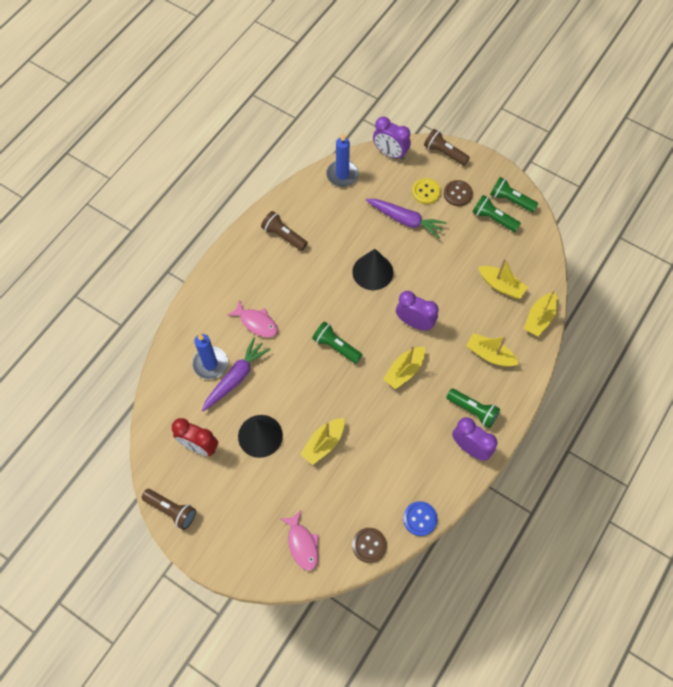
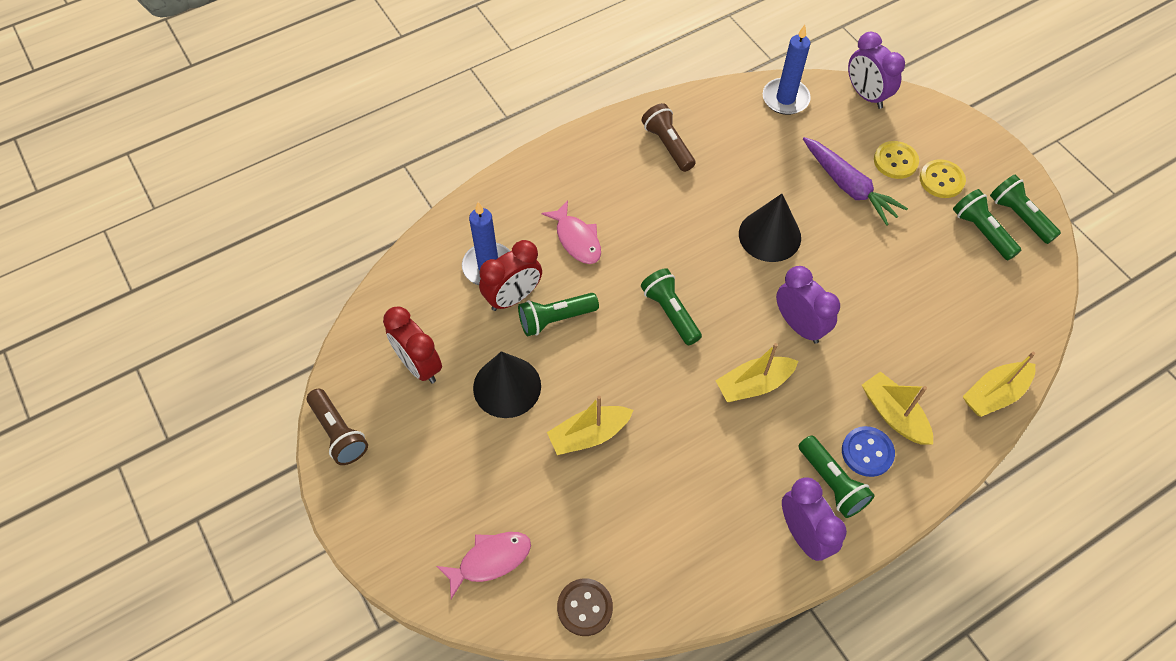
camera: 25 degrees right, 5 degrees down
purple carrot [202,337,271,411] -> red clock [479,240,542,311]
pink fish [280,510,319,571] -> pink fish turned 120 degrees counterclockwise [436,532,531,599]
blue button [403,501,438,536] -> blue button moved to [842,426,895,477]
brown flashlight [424,129,470,166] -> none
brown button [444,180,473,206] -> yellow button [920,159,966,198]
yellow boat [479,258,528,299] -> none
none -> green flashlight [518,293,599,336]

